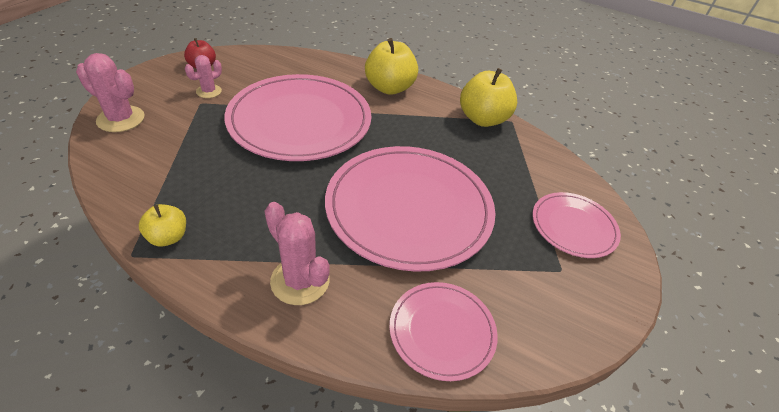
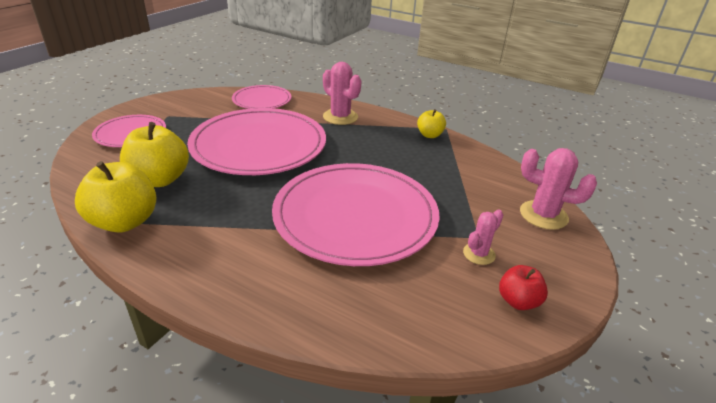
camera: 175 degrees left, 10 degrees down
yellow apple [365,38,418,95] -> yellow apple moved to [120,122,189,187]

